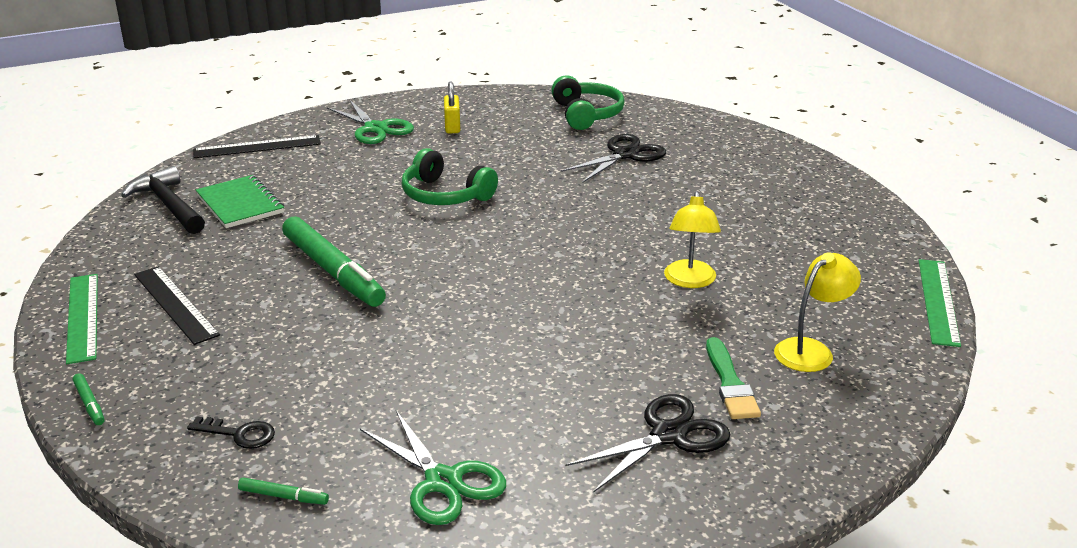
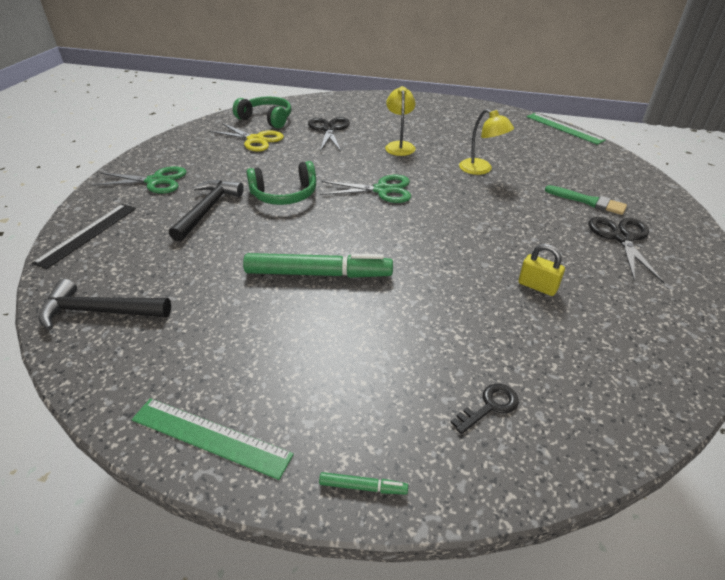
camera: 50 degrees left, 10 degrees up
black ruler [134,266,220,345] -> none
green notebook [196,175,284,228] -> none
green marker [238,477,329,505] -> none
green scissors [360,410,506,525] -> green scissors moved to [320,175,411,203]
yellow padlock [444,82,460,133] -> yellow padlock moved to [518,244,565,296]
yellow lamp [774,252,861,372] -> yellow lamp moved to [385,86,416,156]
none -> black hammer [169,180,244,242]
none -> yellow scissors [209,123,284,152]

